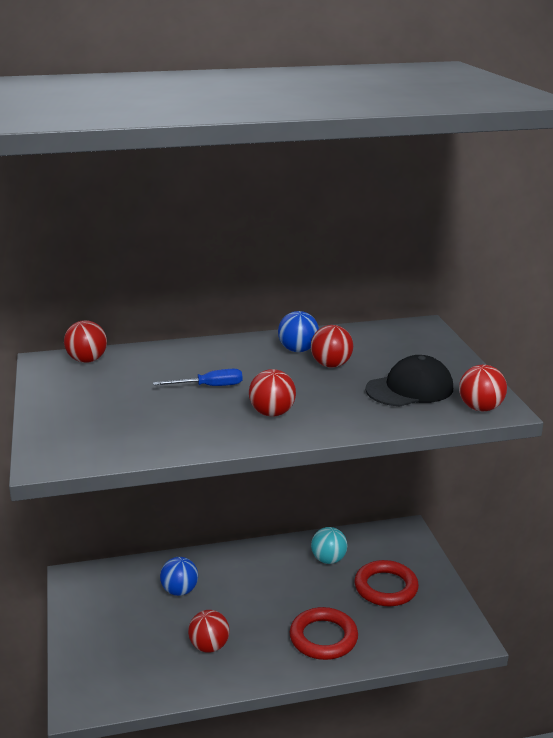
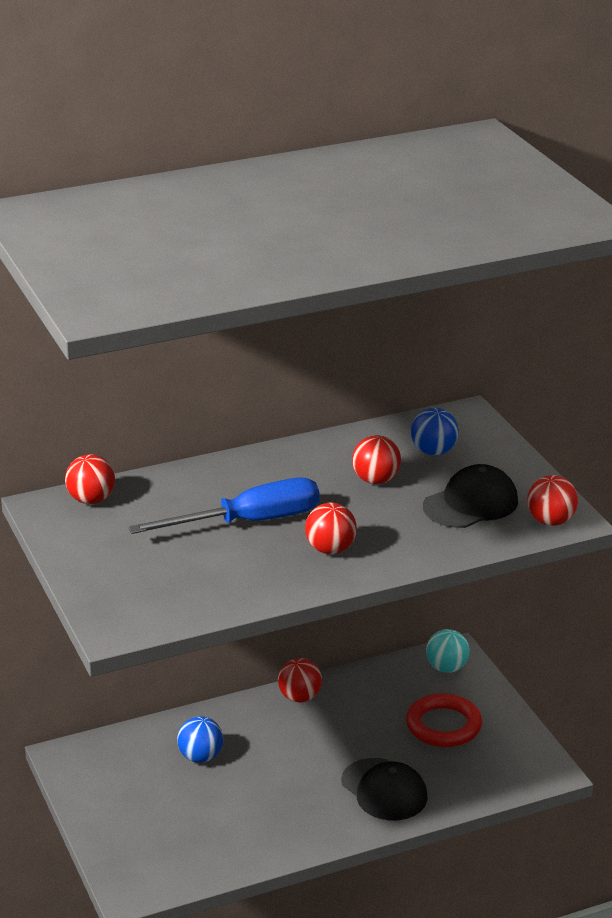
camera: 10 degrees left, 5 degrees up
blue screwdriver [153,369,243,386] -> blue screwdriver [128,478,320,534], size x1.94
red ball [188,610,230,653] -> red ball moved to [278,658,322,702]
blue ball [278,311,319,352] -> blue ball moved to [411,408,459,456]
red ring [290,607,358,660] -> black cap [341,758,428,820]
turquoise ball [311,527,347,564] -> turquoise ball moved to [426,629,470,673]

